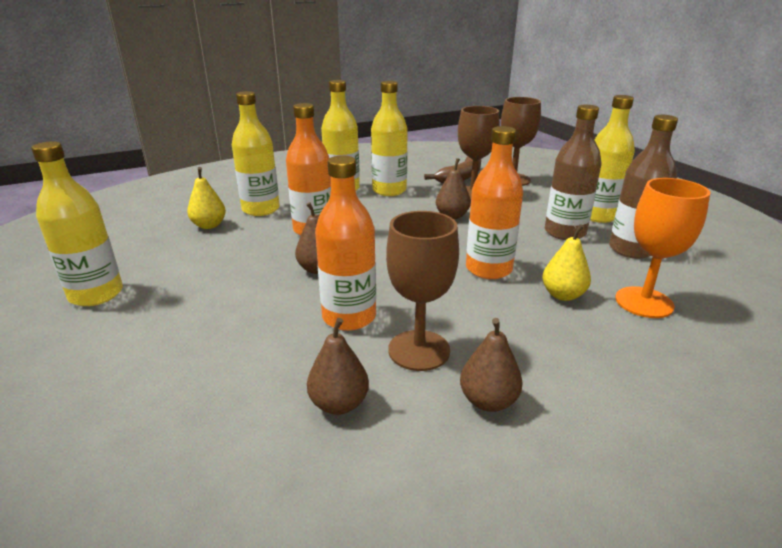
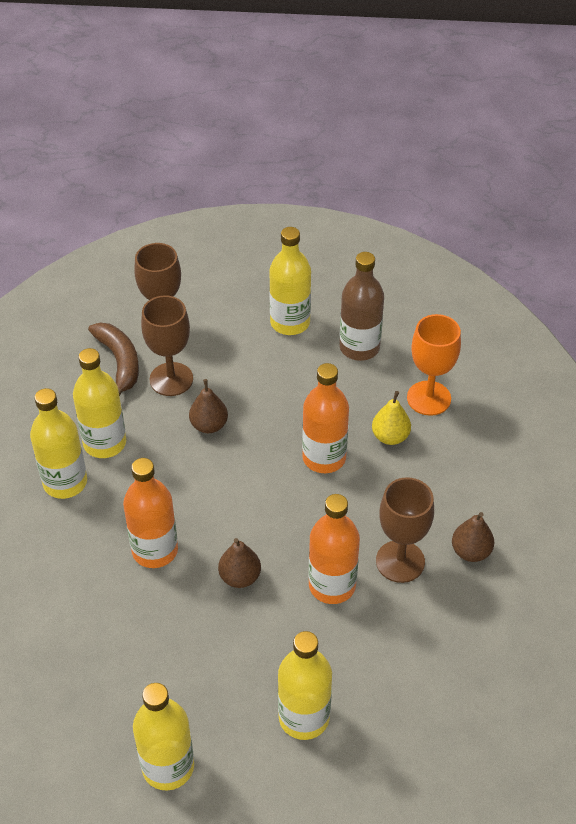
camera: 60 degrees left, 20 degrees up
yellow pear [187,167,226,229] -> none
yellow bottle [232,91,280,216] -> yellow bottle moved to [278,631,332,740]
brown pear [307,318,369,415] -> none
brown bottle [545,105,602,240] -> none

